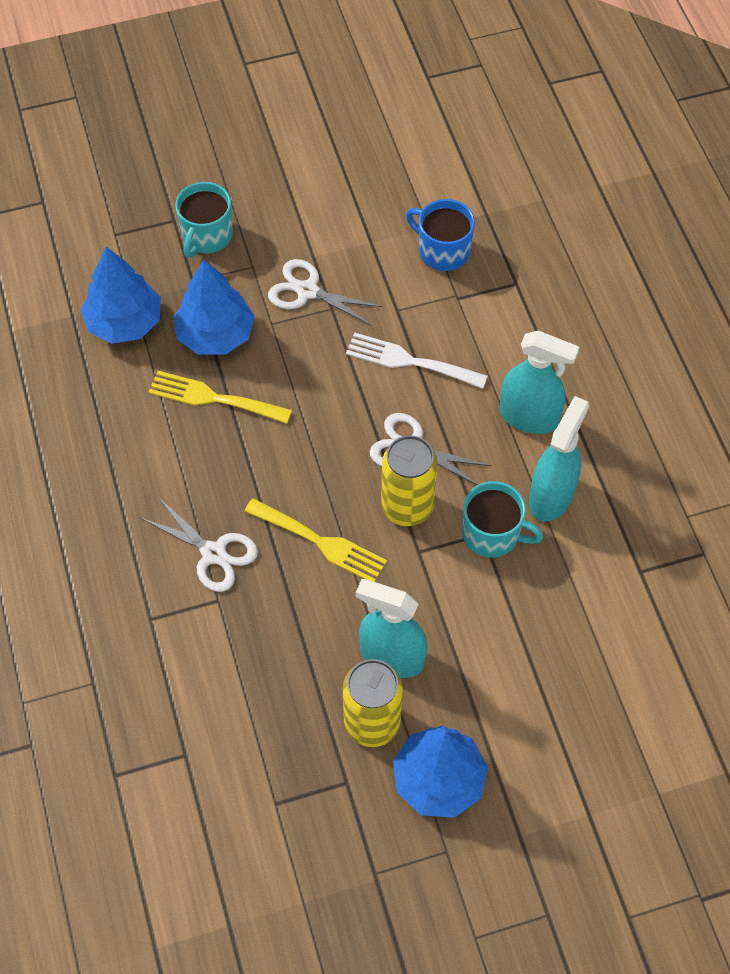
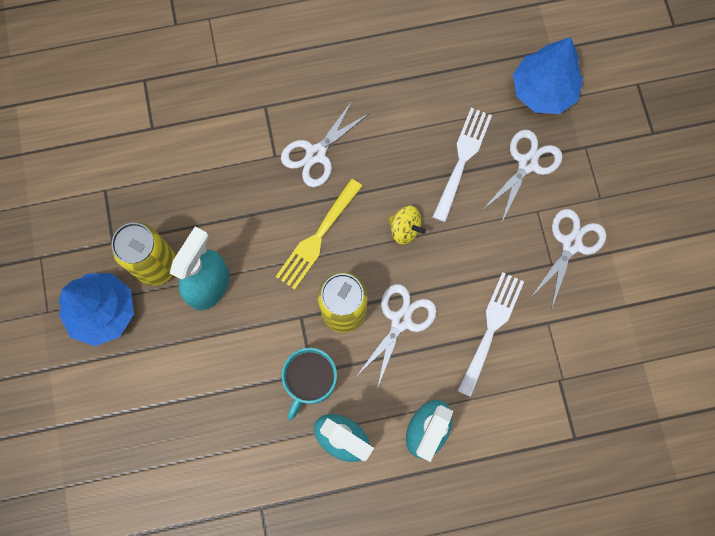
camera: 95 degrees right, 15 degrees up
yellow fork [149,371,292,424] -> white fork [433,108,492,222]
blue tree [174,260,255,355] -> white scissors [483,130,562,221]
turquoise mug [175,182,233,258] -> none
blue mug [406,199,475,271] -> none
none -> yellow spinning top [388,206,426,244]

